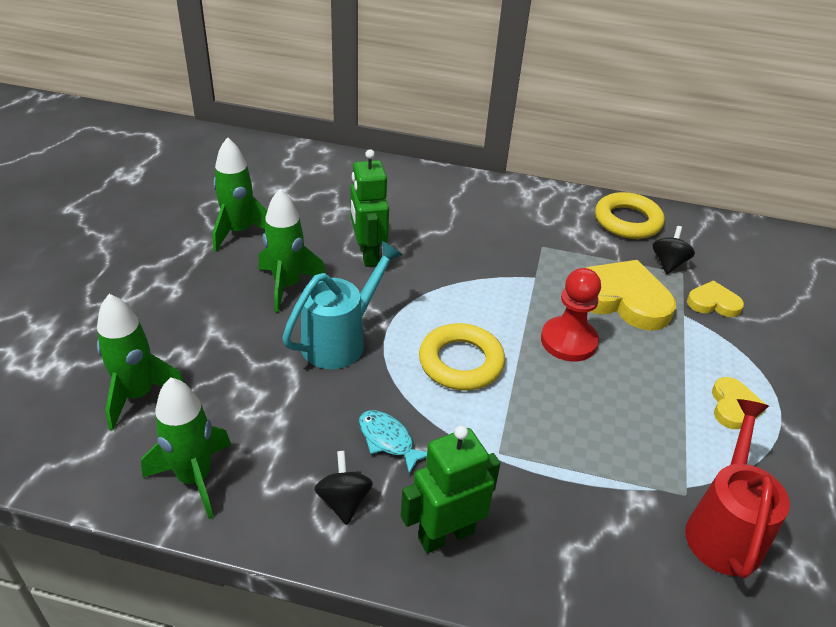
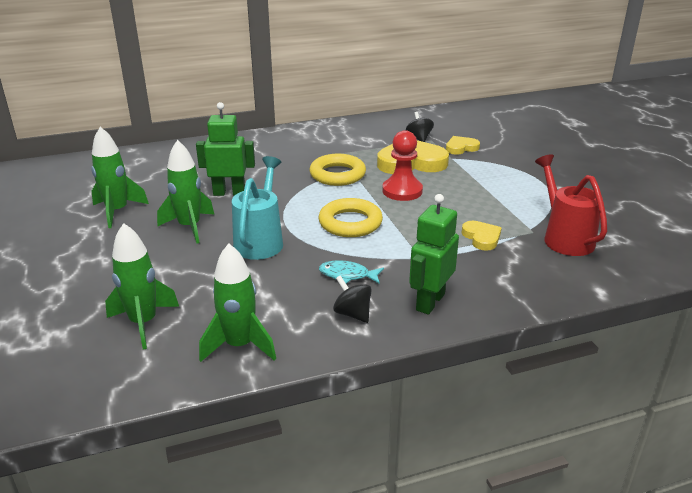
camera: 30 degrees left, 10 degrees down
green robot [350,149,389,267] -> green robot turned 135 degrees clockwise [196,102,255,196]
yellow ring [595,192,665,239] -> yellow ring moved to [309,154,366,186]
yellow heart [712,377,766,429] -> yellow heart moved to [462,221,502,251]

